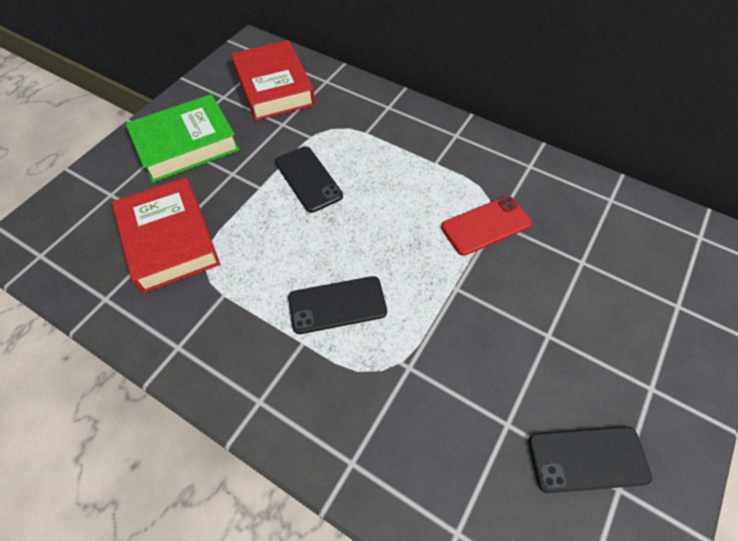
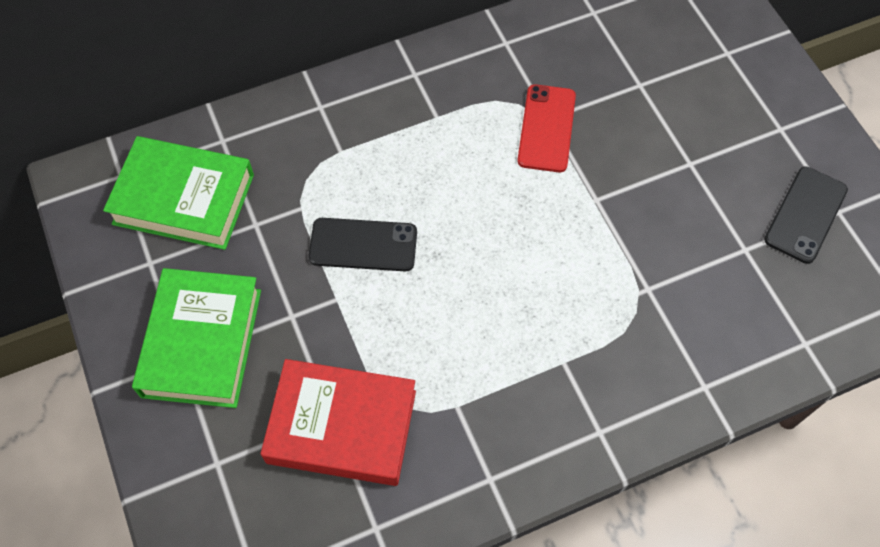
camera: 55 degrees left, 5 degrees up
red book [231,40,315,121] -> green book [103,136,254,250]
black phone [288,276,387,334] -> none

